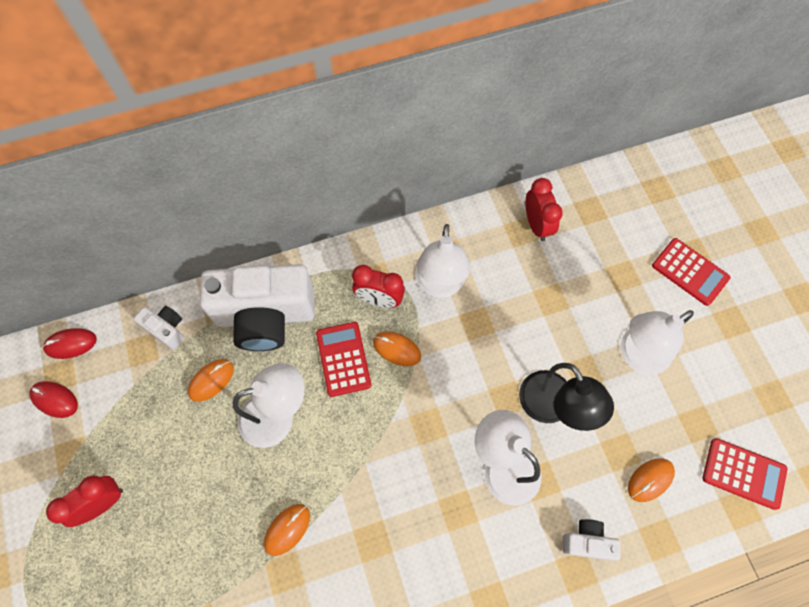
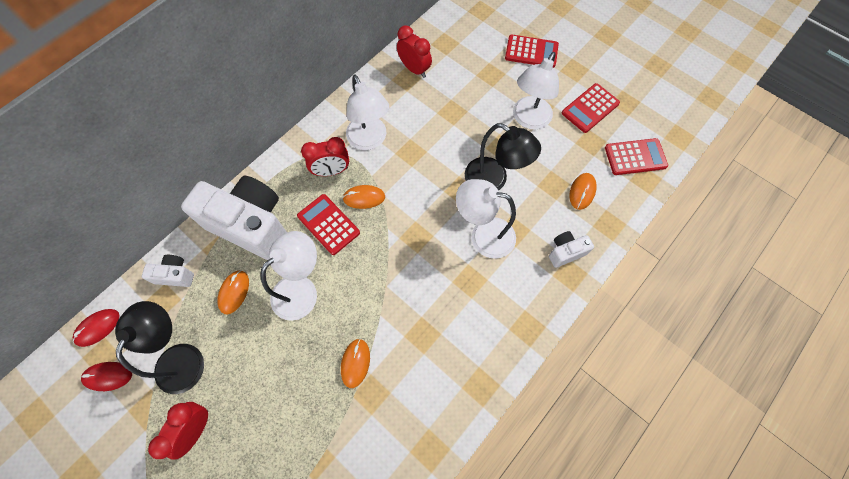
camera: 30 degrees left, 0 degrees up
white camera [200,264,315,351] -> white camera turned 120 degrees counterclockwise [181,176,287,260]
none -> black lamp [115,301,204,394]
none -> red calculator [562,83,620,133]

